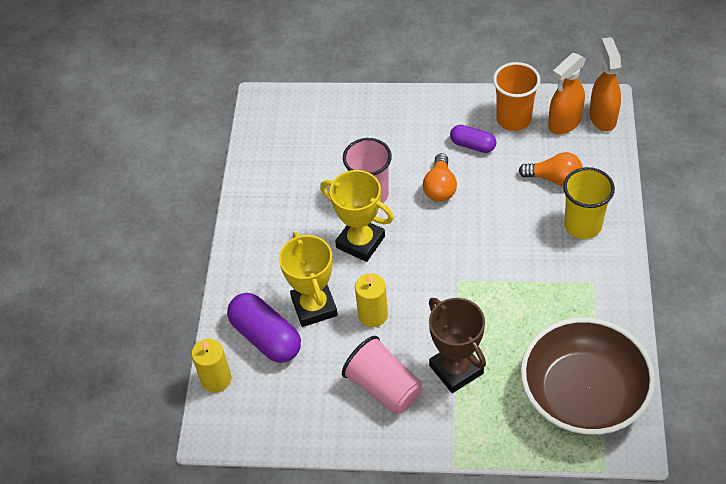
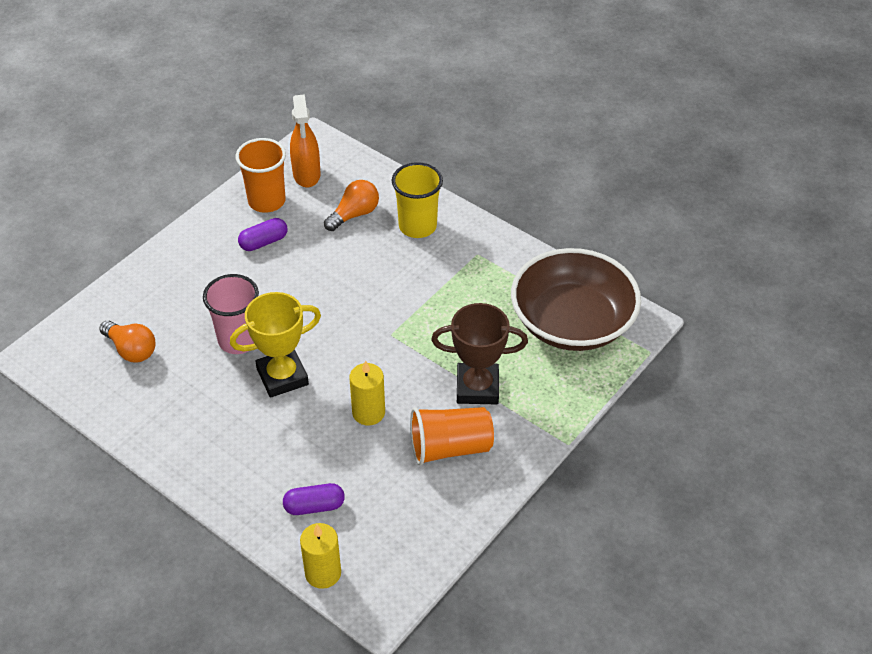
camera: 60 degrees left, 5 degrees down
purple capsule [227,293,301,363] -> purple capsule [283,483,345,515], size x0.59
yellow trophy [279,232,338,327] -> none
pink cup [342,336,422,414] -> orange cup [410,407,494,466]
orange light bulb [423,153,457,202] -> orange light bulb moved to [99,320,156,362]
orange spray bottle [589,37,621,131] -> none

